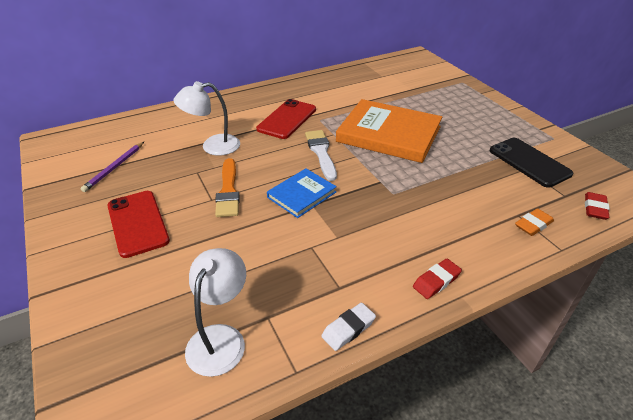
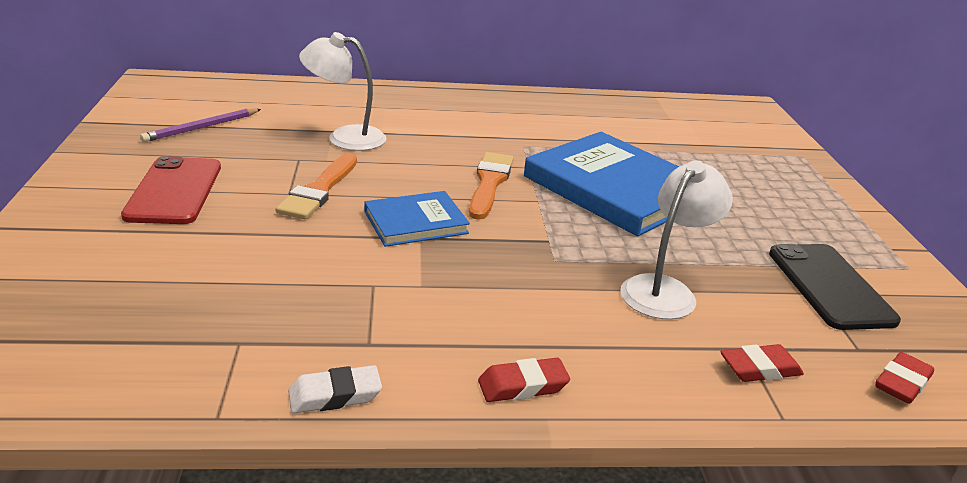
camera: 20 degrees right, 10 degrees down
white lamp [185,248,246,377] -> white lamp moved to [620,160,733,320]
red phone [256,99,316,139] -> none
white brush [305,130,337,181] -> orange brush [469,152,514,220]
orange book [336,99,442,163] -> blue book [524,132,679,236]
orange eraser [515,208,554,236] -> red eraser [720,344,804,382]

